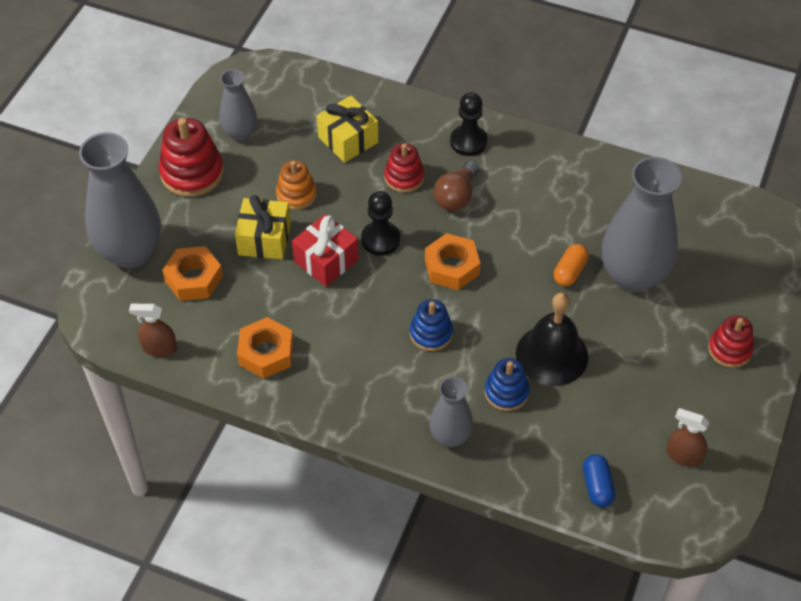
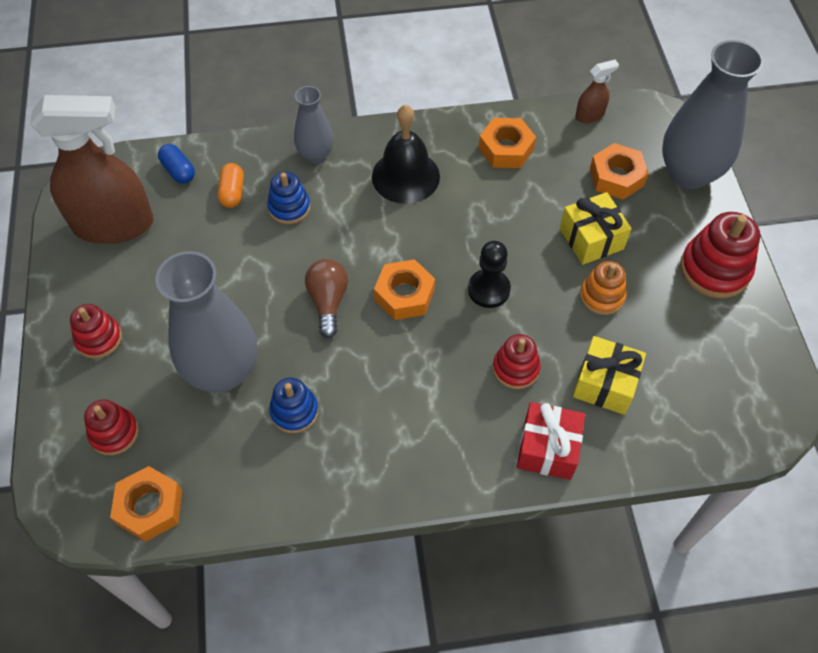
camera: 150 degrees right, 5 degrees up
grey vase [219,69,257,142] -> none
red gift [292,214,359,287] -> red gift moved to [517,402,585,480]
blue stacking toy [410,299,453,351] -> blue stacking toy moved to [269,378,319,433]
brown light bulb [433,161,479,211] -> brown light bulb moved to [305,259,348,338]
black pawn [450,92,488,156] -> none
black bell [516,293,589,386] -> black bell moved to [372,104,440,204]
orange capsule [554,244,589,286] -> orange capsule moved to [218,163,244,208]
brown spray bottle [666,408,709,467] -> brown spray bottle [30,95,154,244], size x2.36
none -> red stacking toy [84,399,139,455]
none -> orange nut [110,466,182,542]

